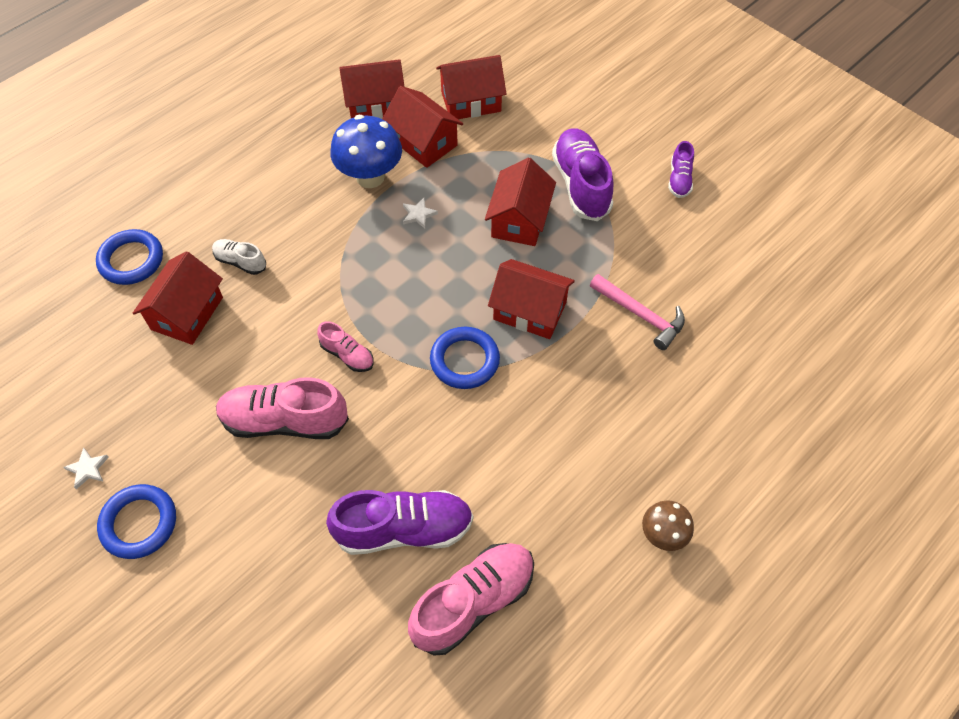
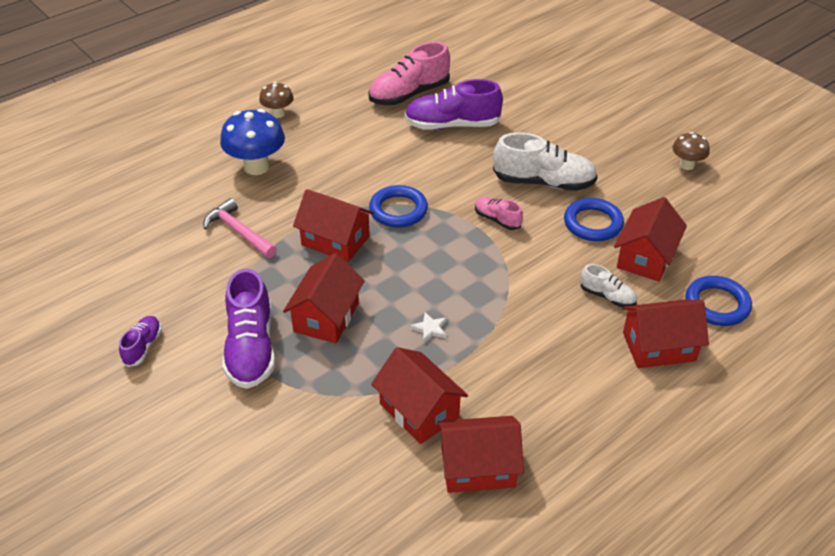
camera: 175 degrees left, 15 degrees down
white star [63,447,109,489] -> brown mushroom [672,132,710,170]
blue ring [97,484,176,559] -> blue ring moved to [564,198,624,241]
pink shoe [216,377,349,439] -> white shoe [493,133,598,191]
blue mushroom [330,115,402,188] -> blue mushroom moved to [220,109,285,175]
red house [436,55,506,119] -> red house moved to [622,299,709,368]

